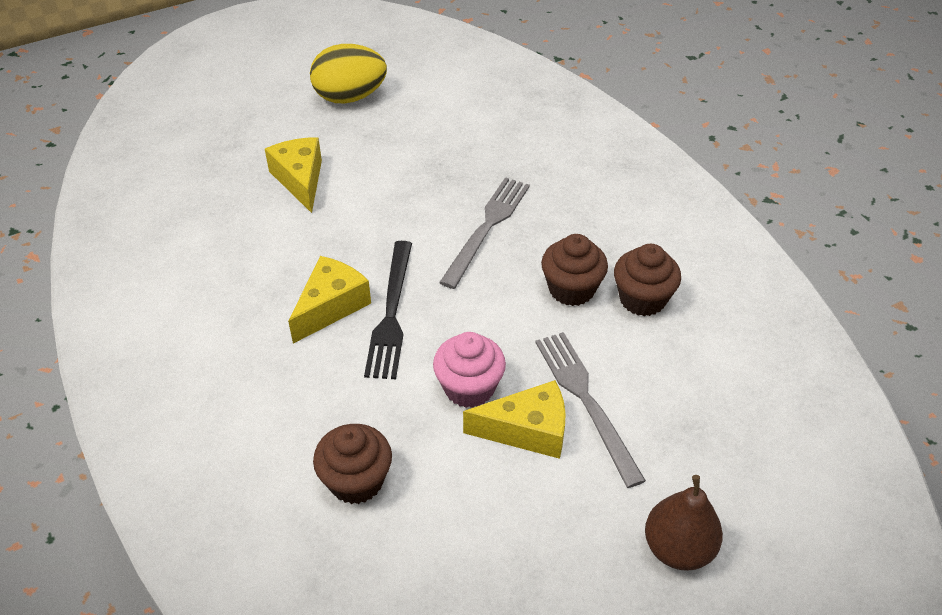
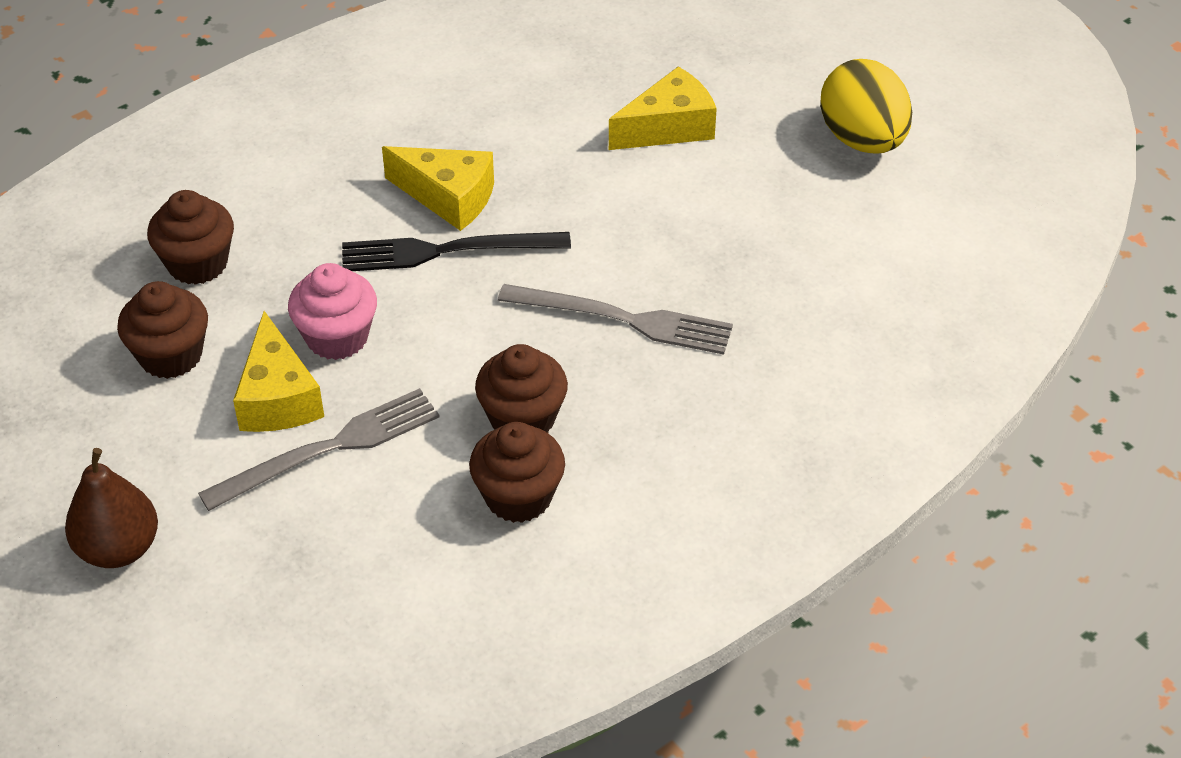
camera: 80 degrees right, 0 degrees up
none -> brown cupcake [117,281,208,379]

